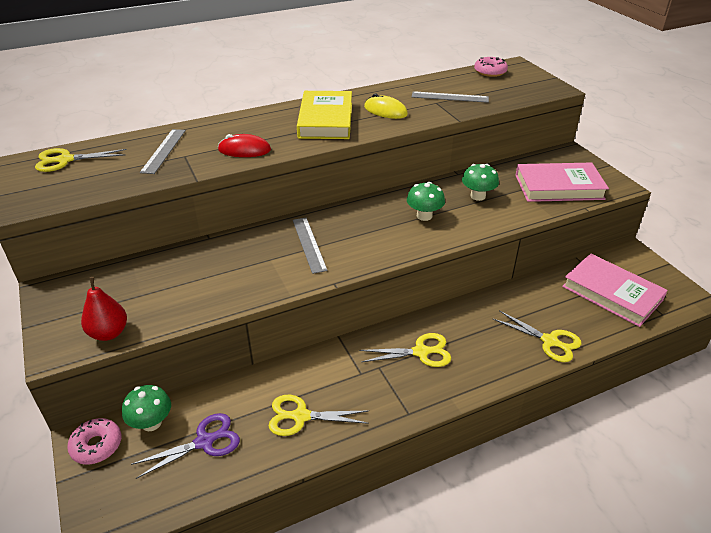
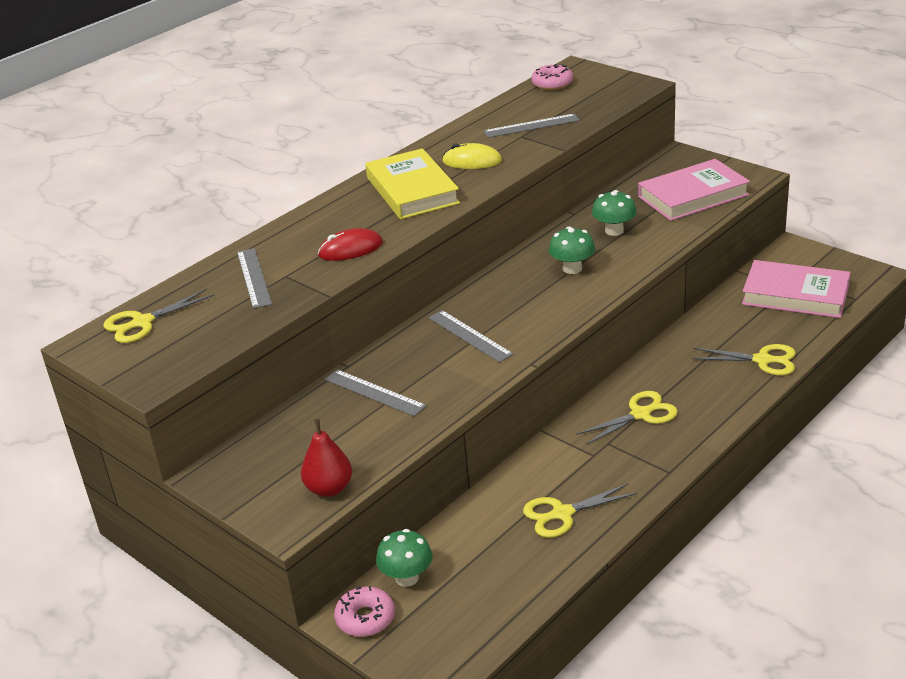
camera: 20 degrees left, 5 degrees down
purple scissors [131,413,240,479] -> none
none -> grey ruler [325,369,426,417]

